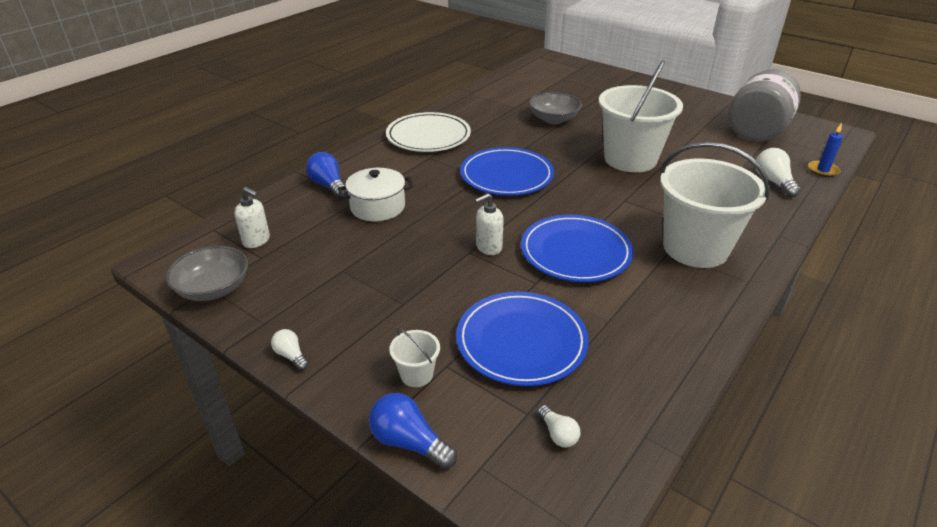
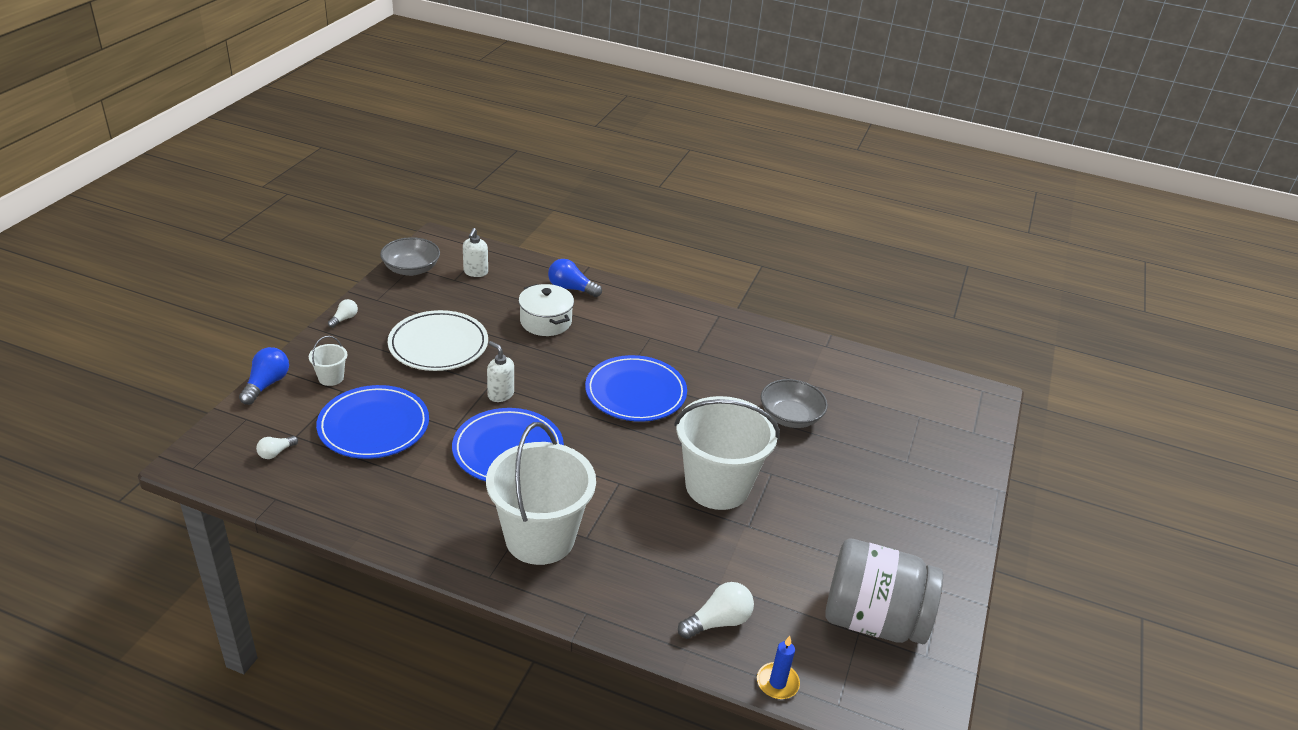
camera: 70 degrees right, 0 degrees up
blue light bulb [306,152,348,199] -> blue light bulb turned 105 degrees counterclockwise [548,259,602,297]
white plate [386,112,471,152] -> white plate moved to [388,310,488,371]

